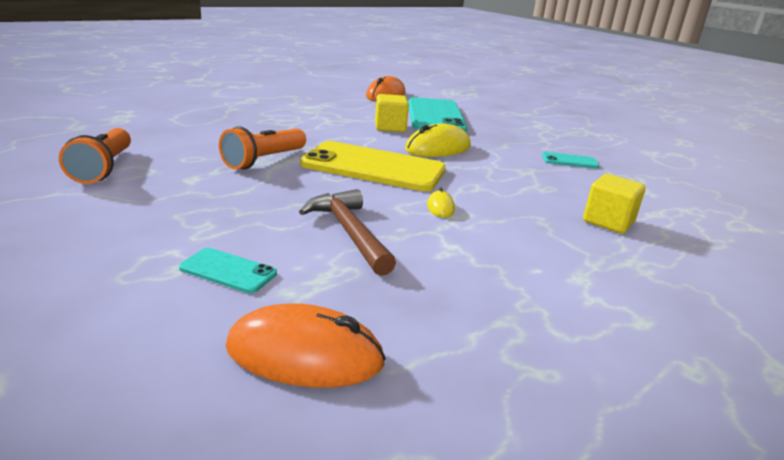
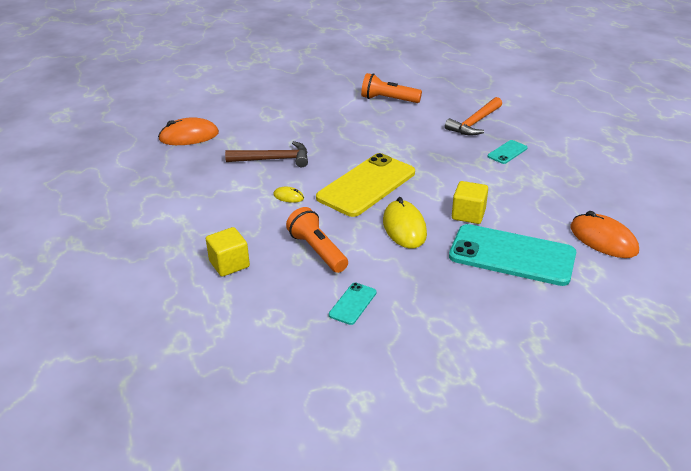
camera: 115 degrees right, 10 degrees up
turquoise phone [179,248,277,293] -> turquoise phone moved to [488,140,528,164]
orange flashlight [219,126,306,169] -> orange flashlight moved to [286,207,348,273]
orange mouse [226,303,386,388] -> orange mouse turned 45 degrees clockwise [158,117,219,145]
none -> orange hammer [445,97,502,136]

